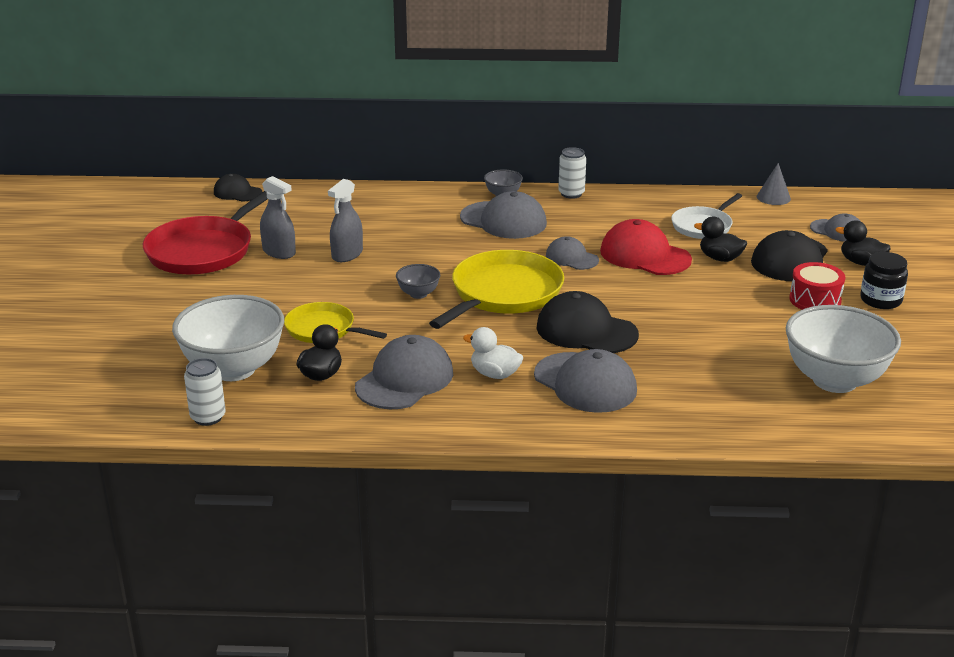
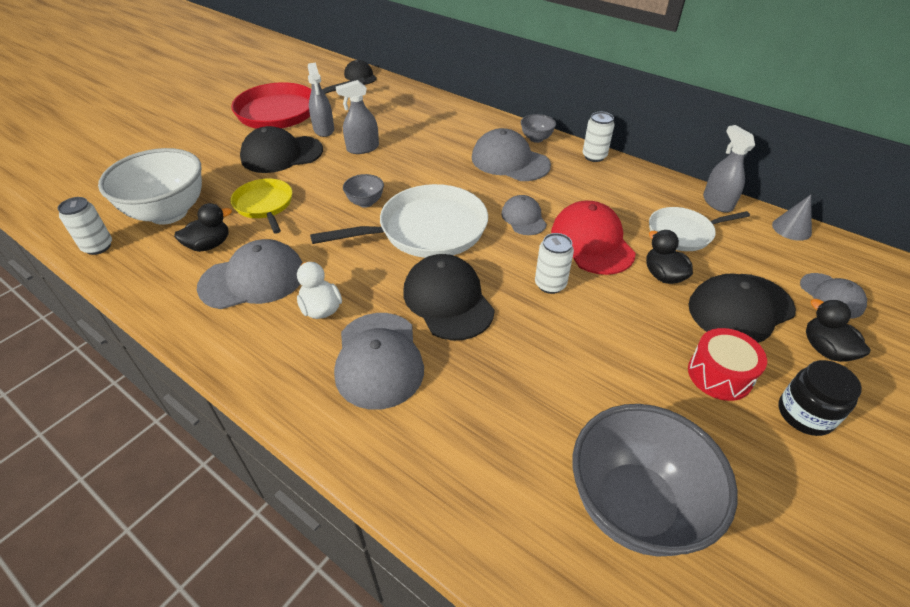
camera: 35 degrees right, 15 degrees up
yellow pan [429,250,564,329] -> white pan [310,184,488,258]
grey cap [460,191,547,239] -> grey cap turned 150 degrees clockwise [472,128,551,181]
white bowl [786,305,901,393] -> grey bowl [573,404,738,557]
none -> black cap [240,126,323,173]
none -> white can [535,233,574,294]
none -> grey spray bottle [703,125,755,213]

